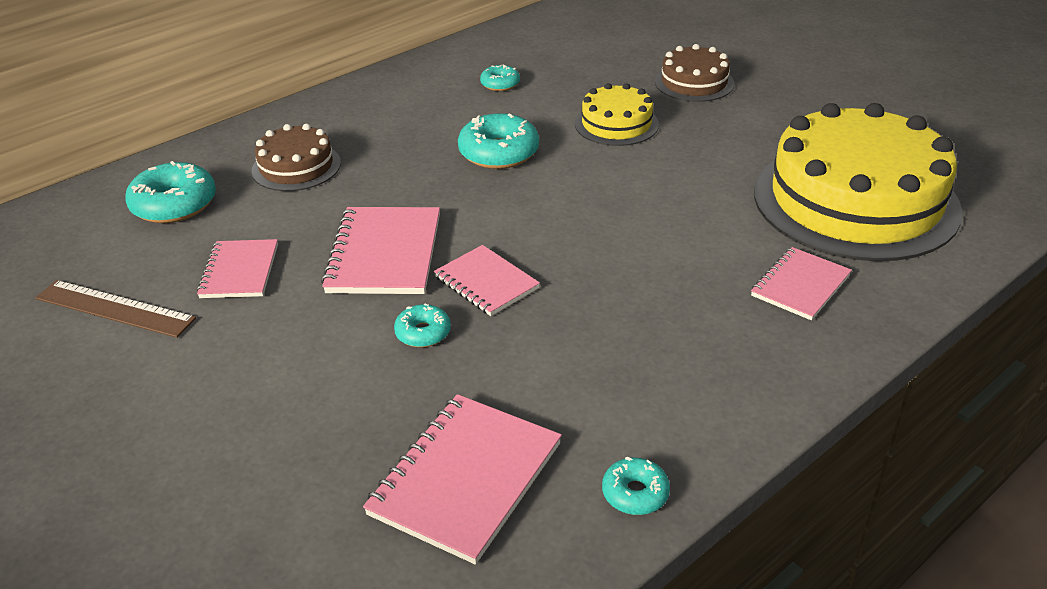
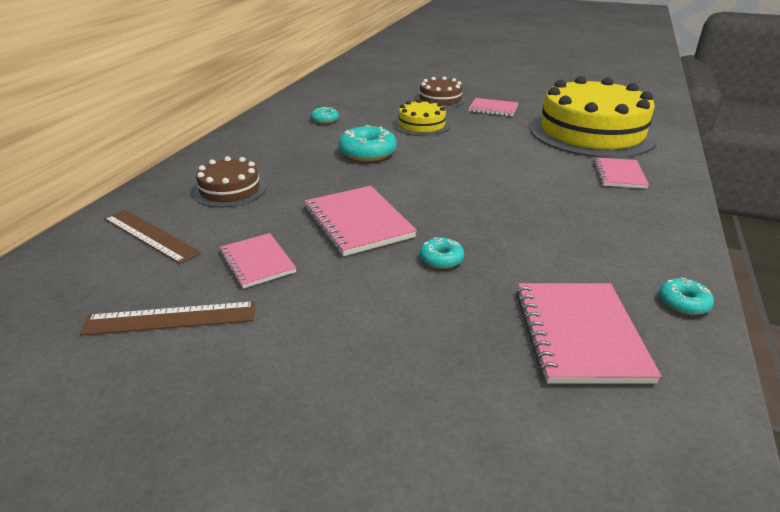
camera: 30 degrees left, 5 degrees down
turquoise donut [125,161,216,223] -> brown ruler [104,210,201,264]
pink notebook [434,245,540,316] -> pink notebook moved to [469,98,518,116]

